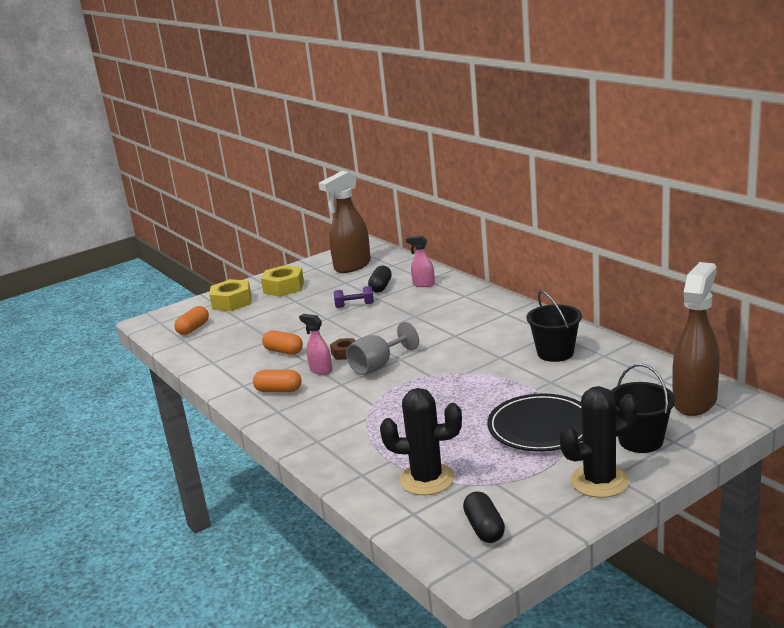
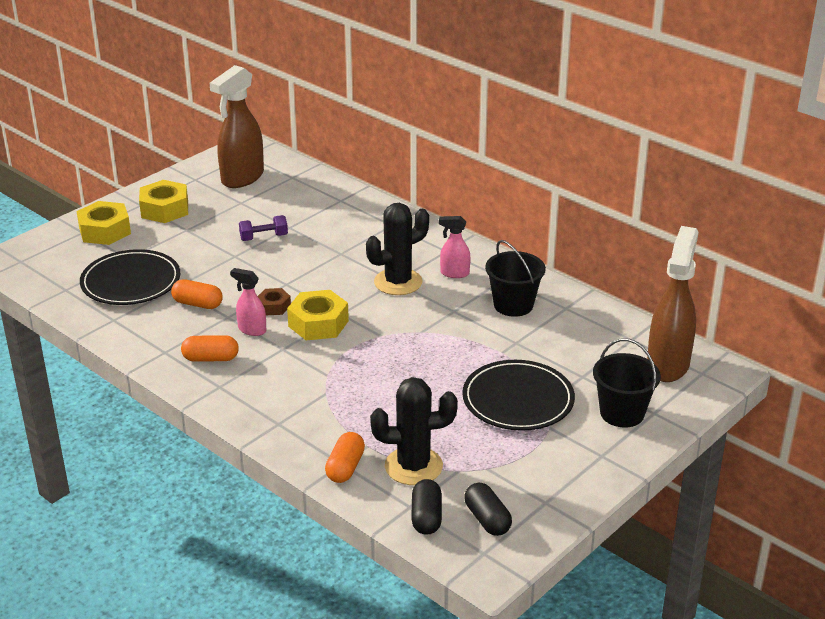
camera: 15 degrees left, 10 degrees up
orange capsule [174,306,209,335] -> orange capsule moved to [325,432,365,483]
grey goblet [346,322,419,375] -> yellow nut [287,290,349,340]
black capsule [368,265,392,293] -> black capsule moved to [411,479,442,535]
pink spray bottle [406,236,435,287] -> pink spray bottle moved to [439,216,471,278]
black cactus [560,386,637,498] -> black cactus moved to [366,203,429,295]
none -> black plate [80,249,180,305]

